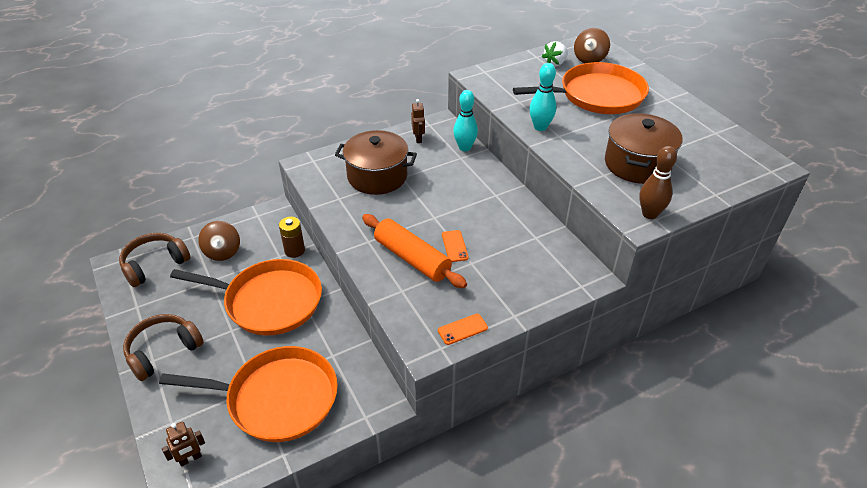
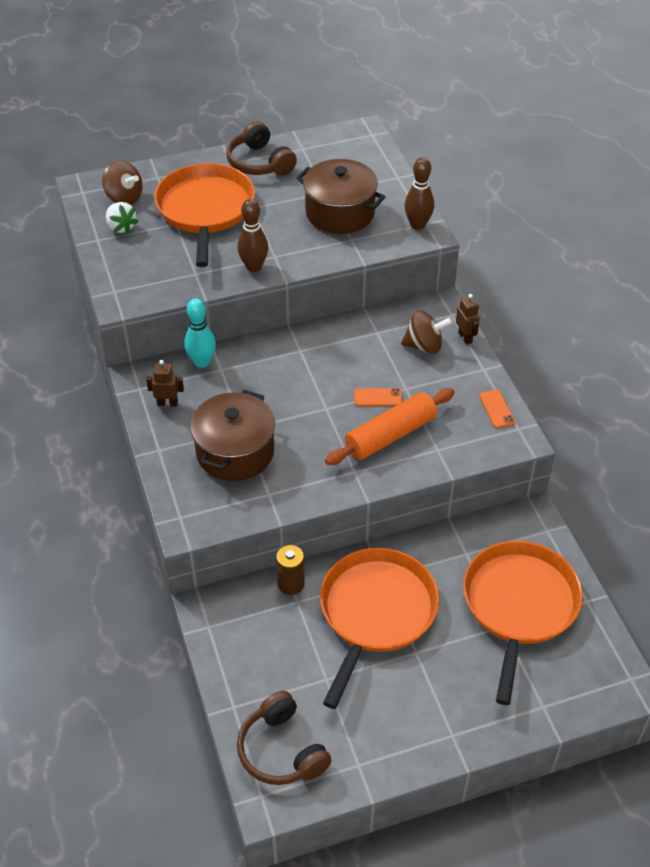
camera: 80 degrees left, 5 degrees up
brown headphones [123,314,204,381] -> brown headphones moved to [226,121,297,175]
brown robot [162,421,205,467] -> brown robot moved to [456,294,480,345]
brown spinning top [198,221,240,261] -> brown spinning top moved to [401,310,452,354]
turquoise bowling pin [530,63,556,131] -> brown bowling pin [237,199,268,272]

